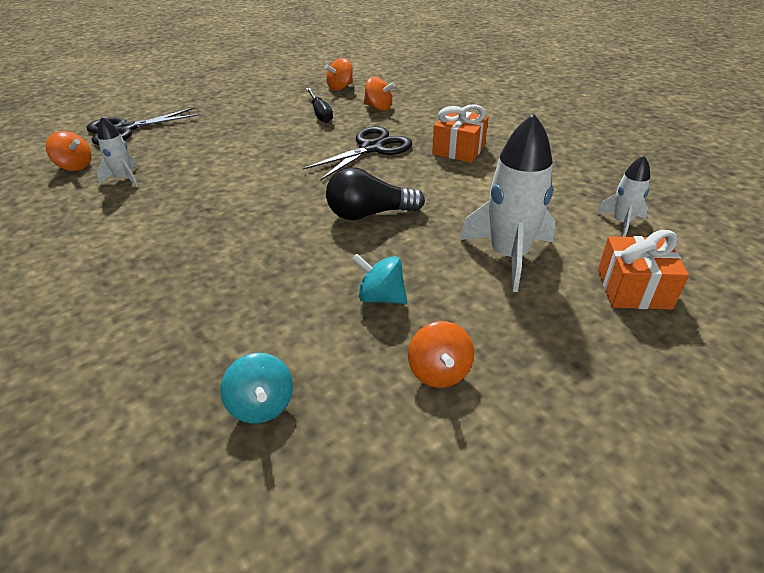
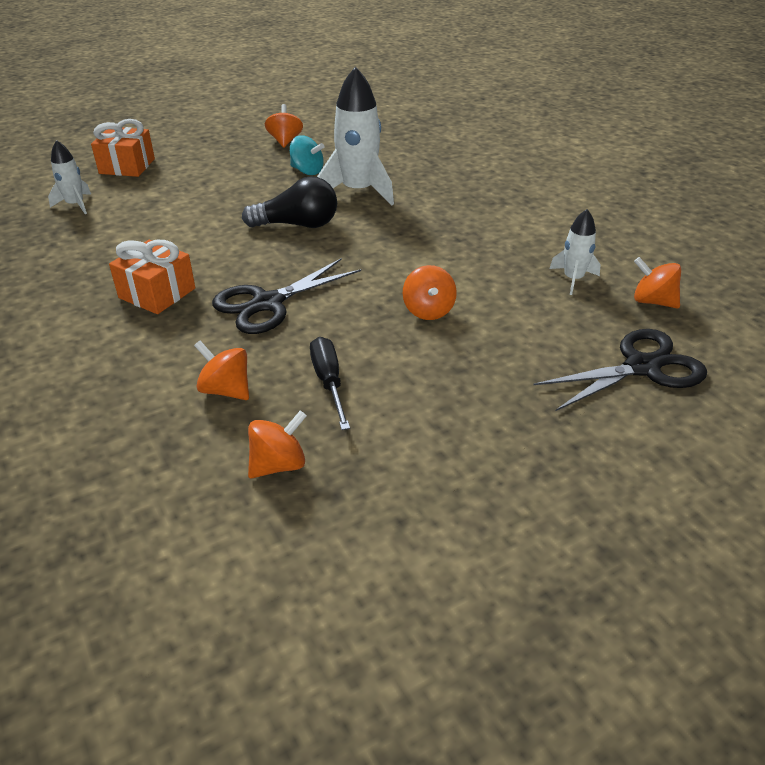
camera: 175 degrees left, 0 degrees up
turquoise spinning top [220,353,293,424] -> none
white rocket [460,114,556,292] -> white rocket moved to [317,66,394,205]
none -> orange spinning top [403,265,457,320]

